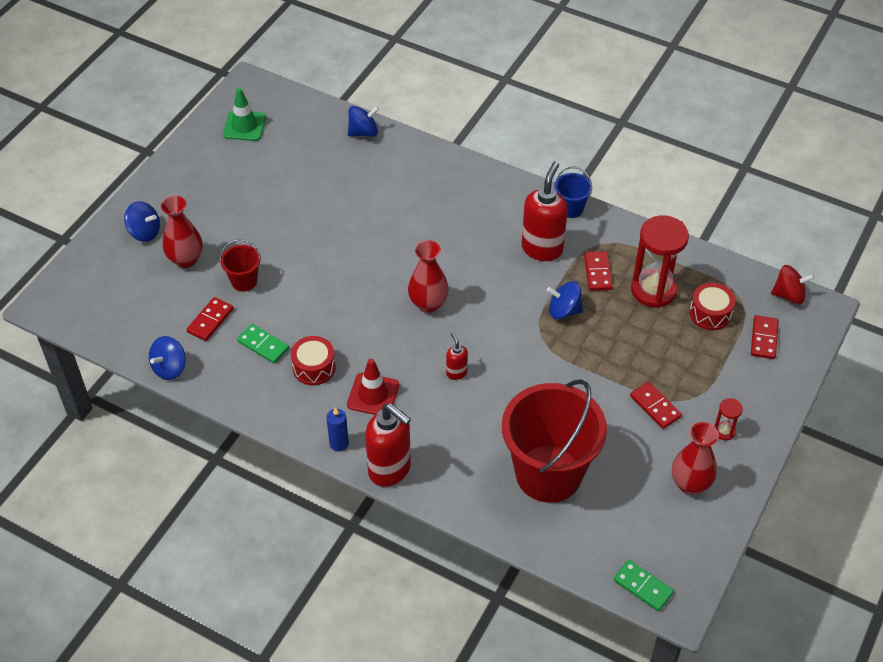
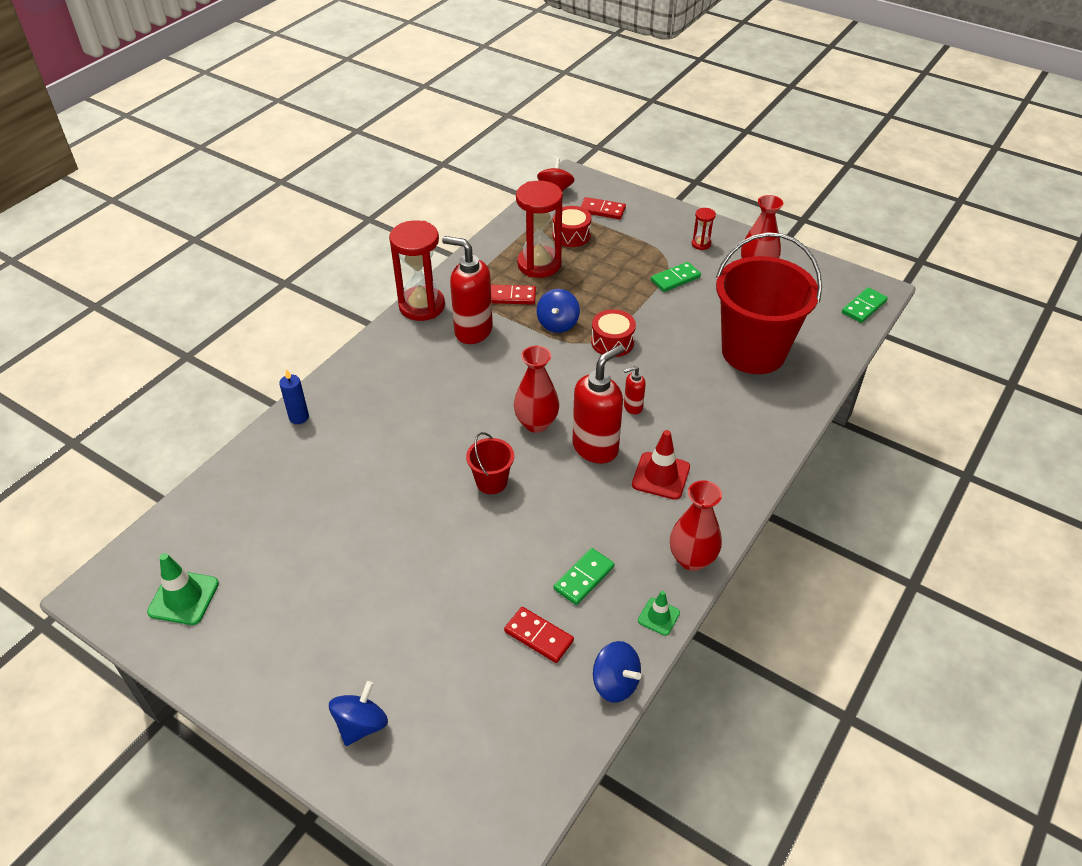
camera: 85 degrees left, 5 degrees down
red vase [161,196,202,268] -> red vase moved to [670,480,722,571]
red bucket [220,239,261,292] -> red bucket moved to [466,432,514,494]
red drum [291,336,336,385] -> red drum moved to [591,309,636,357]
blue candle [326,407,349,451] -> blue candle moved to [279,369,309,424]
blue spinning top [348,106,379,137] -> none
red soap dispenser [365,403,411,487] -> red soap dispenser moved to [572,345,624,464]
blue bucket [554,167,592,218] -> red hourglass [389,220,445,321]
red domino [630,382,682,429] -> green domino [651,262,701,292]
none -> green traffic cone [638,591,680,636]

